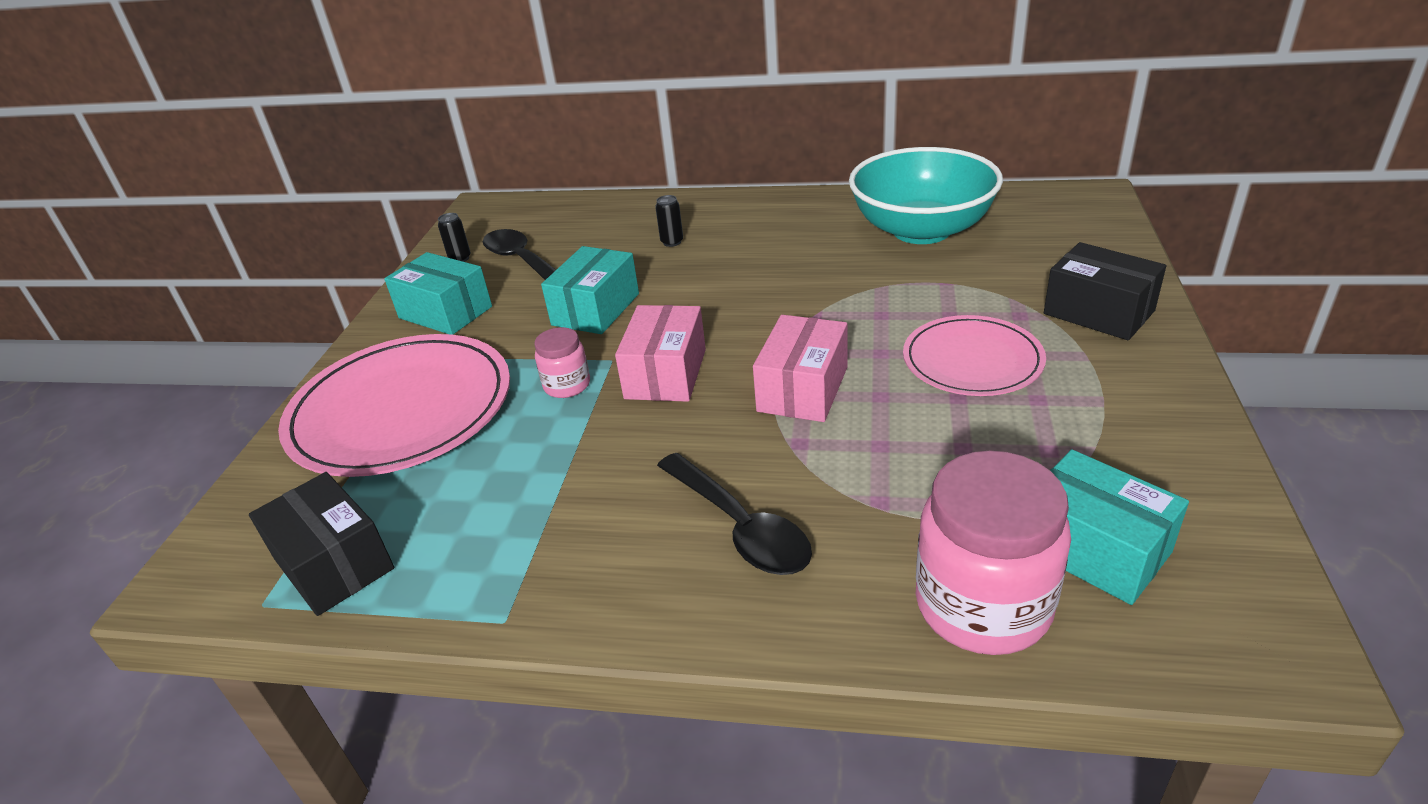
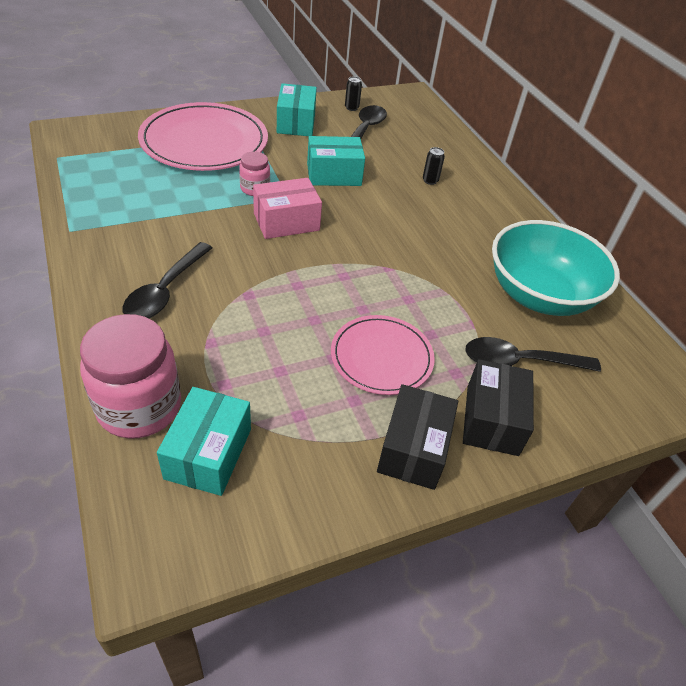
camera: 50 degrees right, 10 degrees up
black box [249,472,394,616] -> black box moved to [377,384,458,490]
pink box [753,315,847,422] -> none
none -> black spoon [465,337,601,372]

